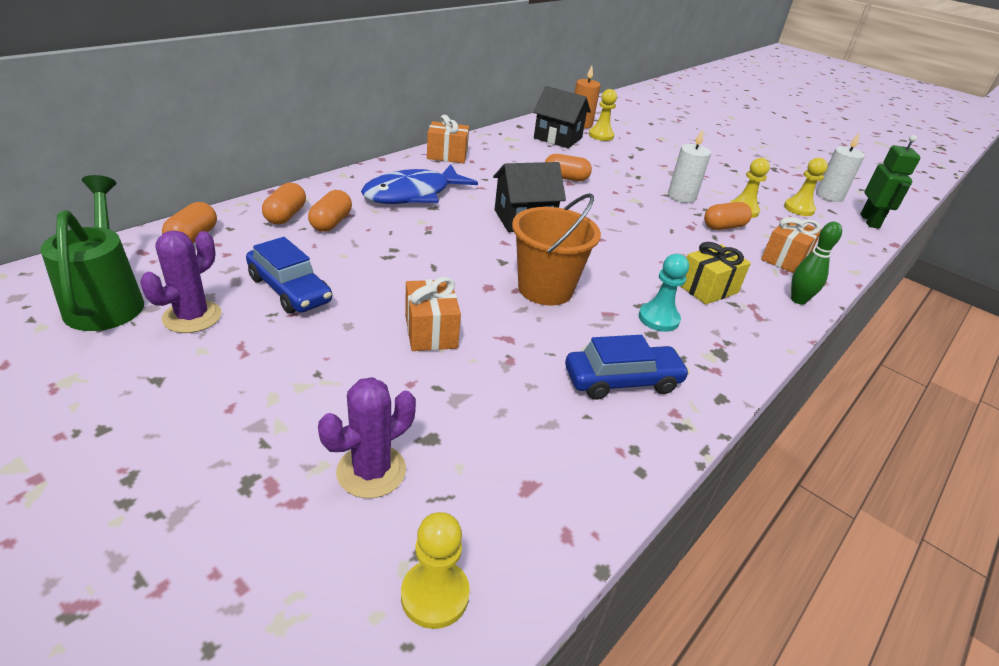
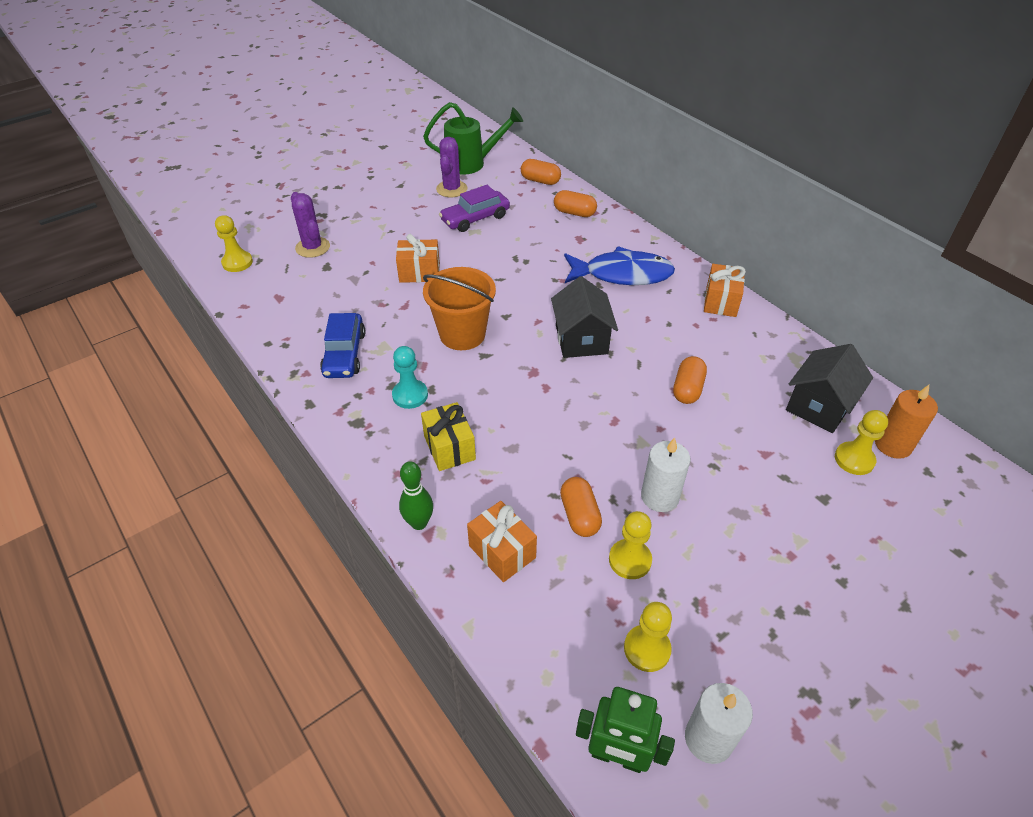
camera: 105 degrees right, 10 degrees up
purple cactus [140,230,222,333] -> purple cactus turned 60 degrees clockwise [436,137,467,197]
blue car [246,237,332,314] -> purple car [439,185,510,232]
orange capsule [308,190,352,232] -> none
blue fish [361,165,478,204] -> blue fish turned 120 degrees clockwise [564,246,675,285]

